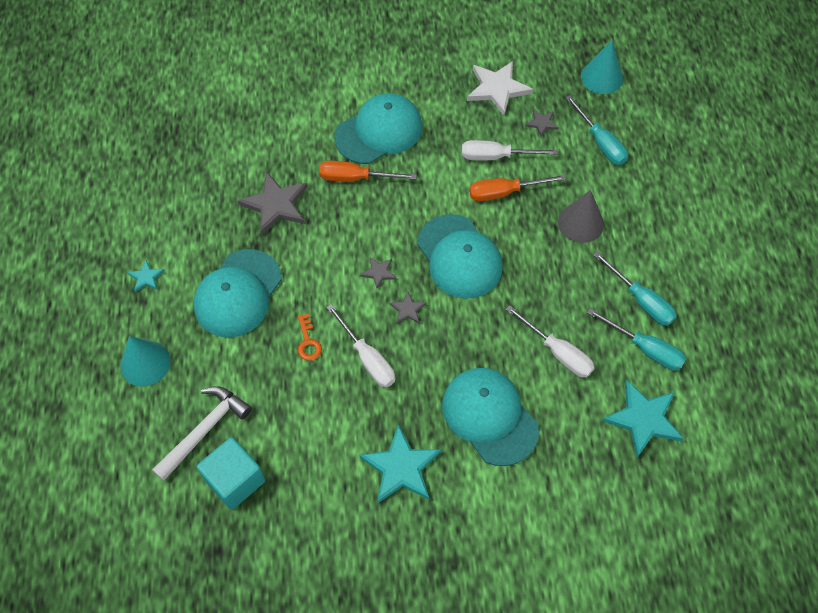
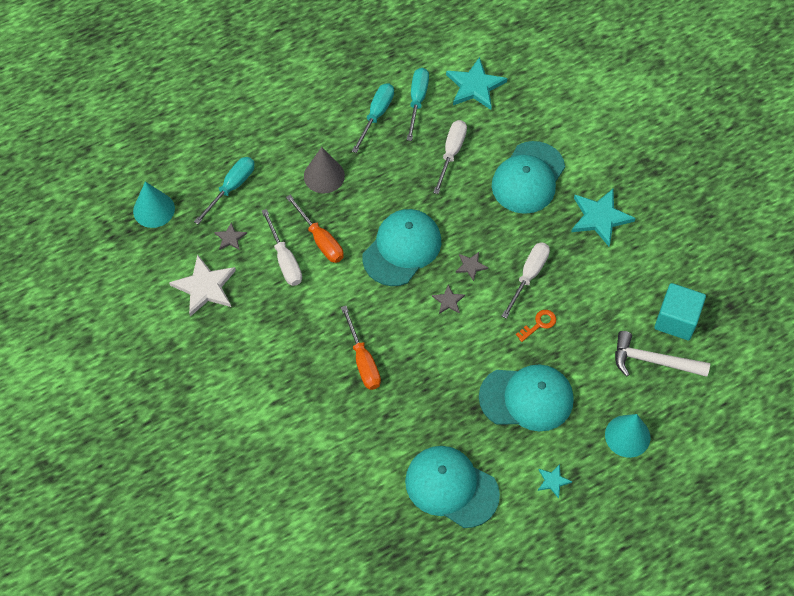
camera: 115 degrees left, 0 degrees up
grey star [238,172,307,235] -> none
turquoise cap [334,93,423,164] -> turquoise cap moved to [405,446,500,528]

